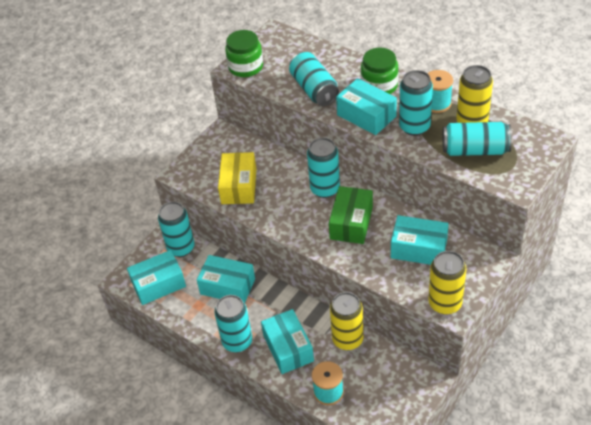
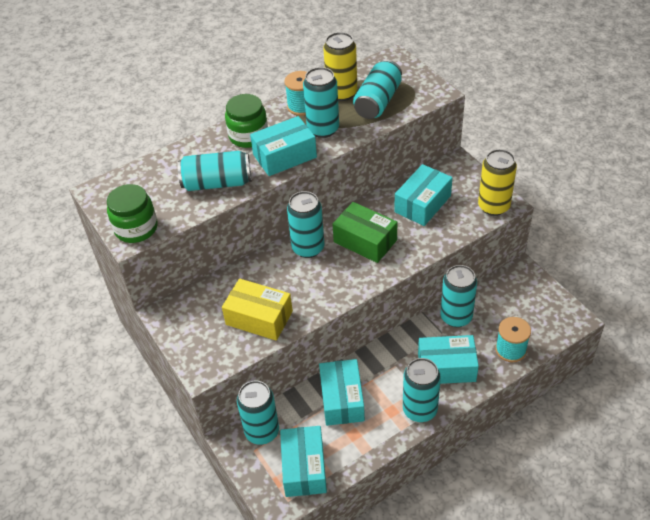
camera: 70 degrees left, 0 degrees up
turquoise box [197,255,255,303] -> turquoise box turned 45 degrees counterclockwise [319,359,365,426]
yellow can [330,292,363,350] -> turquoise can [440,265,477,327]

